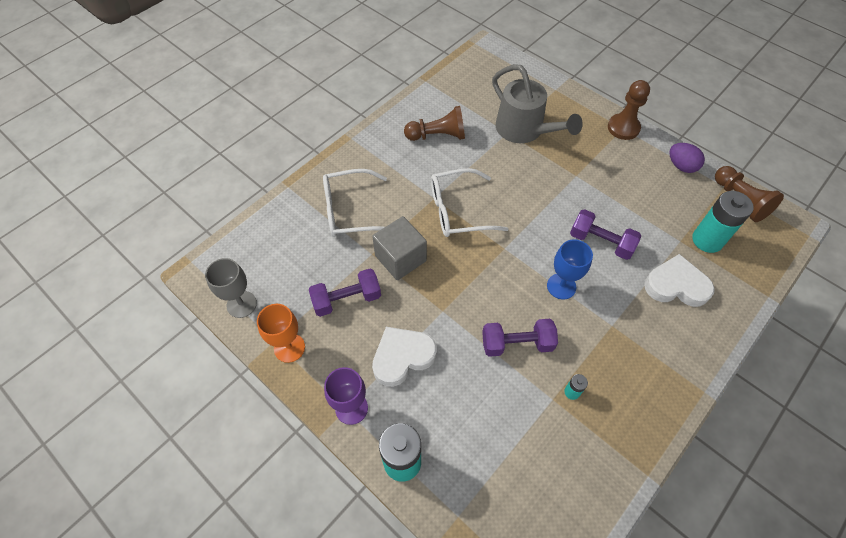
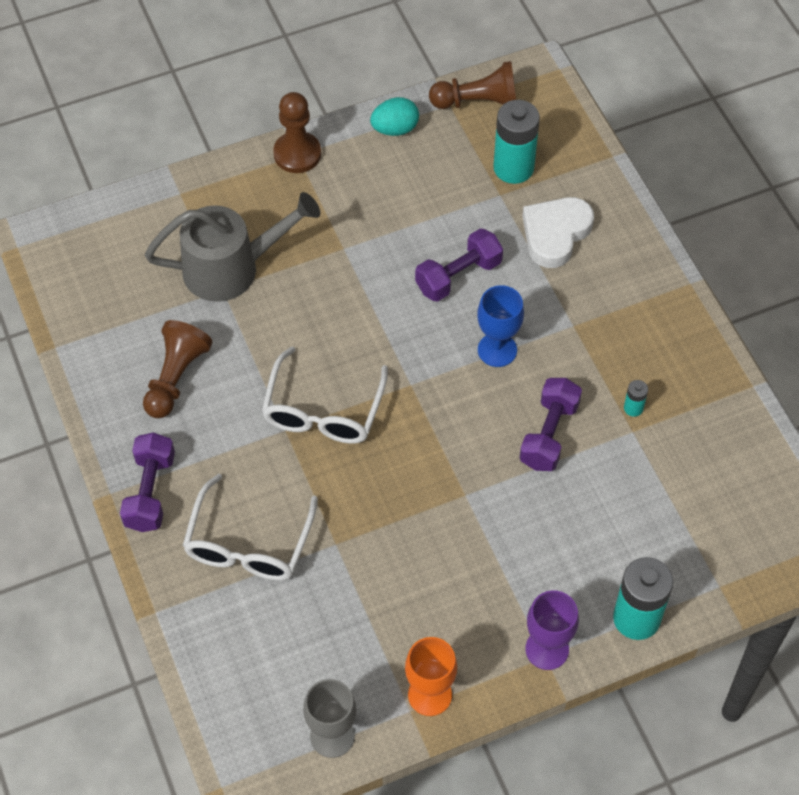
camera: 65 degrees left, 0 degrees up
purple dumbbell [309,269,381,317] -> purple dumbbell moved to [120,432,175,532]
grey cube [372,216,427,280] -> none
white heart [372,327,437,387] -> none
purple egg [669,143,705,173] -> turquoise egg [370,97,419,136]

